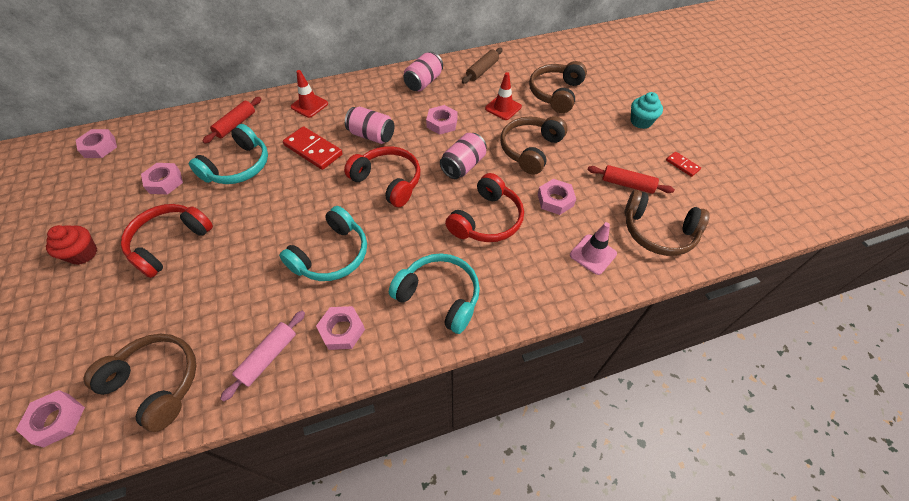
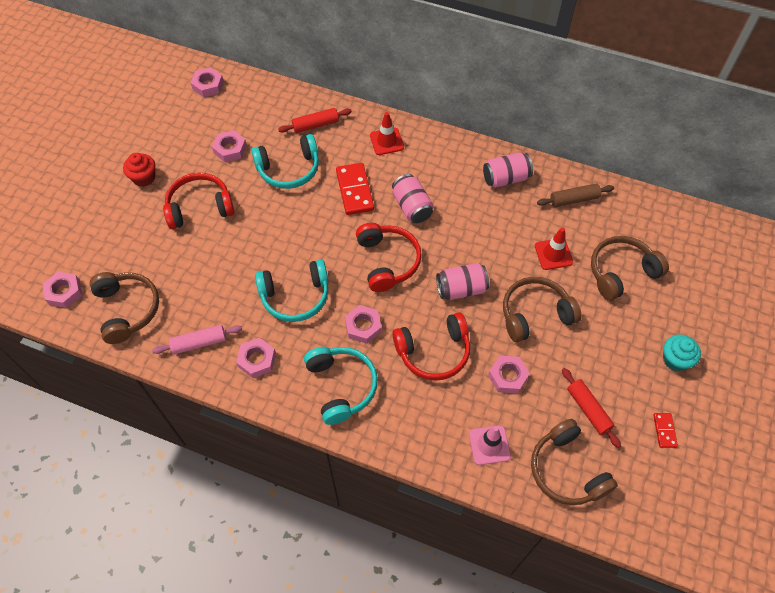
camera: 40 degrees right, 5 degrees up
pink nut [426,105,458,135] -> pink nut moved to [345,305,382,344]

